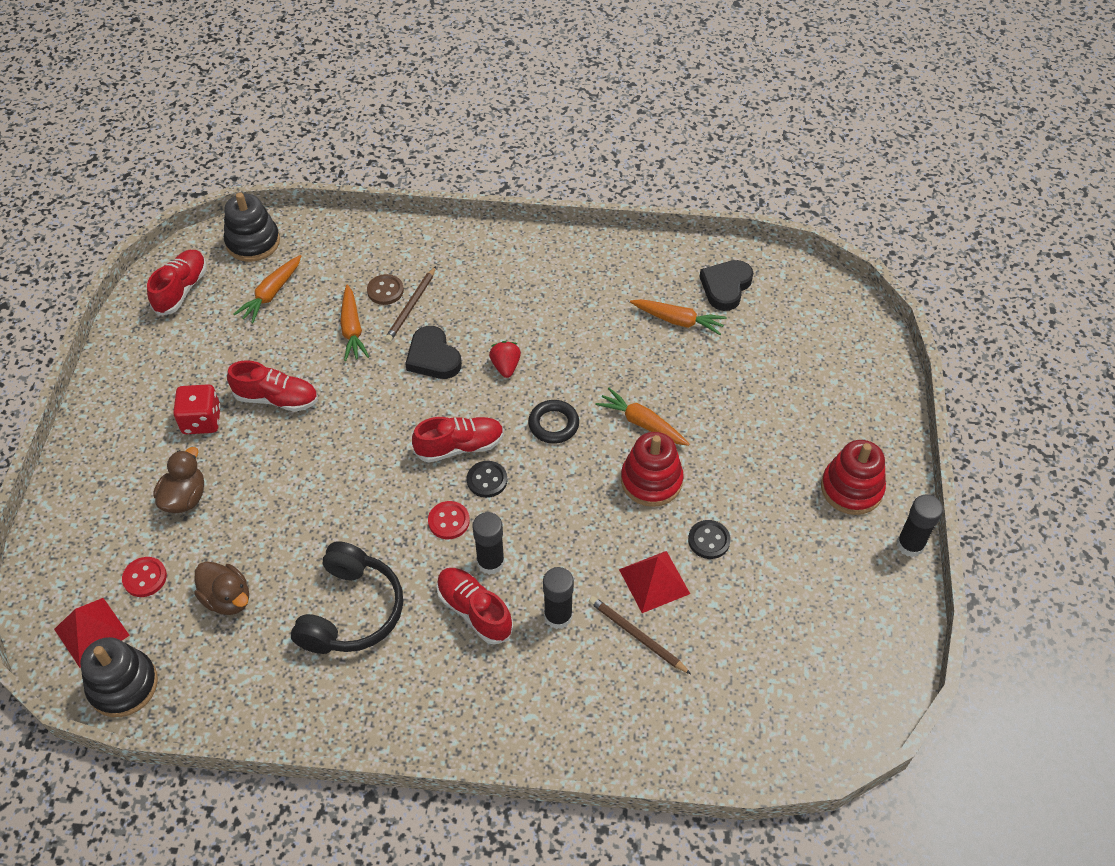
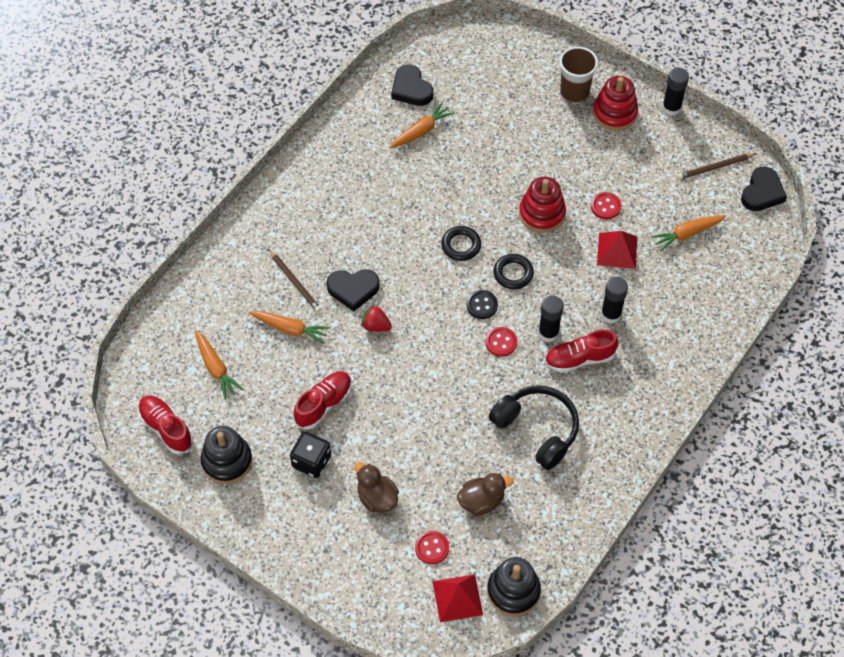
camera: 60 degrees left, 5 degrees up
red dice [173,384,221,434] -> black dice [290,432,331,478]
black stacking toy [224,192,280,262] -> black stacking toy moved to [200,426,252,484]
brown button [367,274,404,305] -> none
red shoe [412,417,504,462] -> none
red strawberry [489,341,521,378] -> red strawberry moved to [361,305,392,332]
brown pencil [589,596,691,674] -> brown pencil moved to [677,153,757,180]
orange carrot [595,388,689,446] -> orange carrot moved to [651,215,726,252]
black button [688,520,731,559] -> red button [591,192,621,219]
none -> black ring [493,254,534,289]
none -> brown cup [560,47,598,102]
none -> black heart [741,167,787,211]

